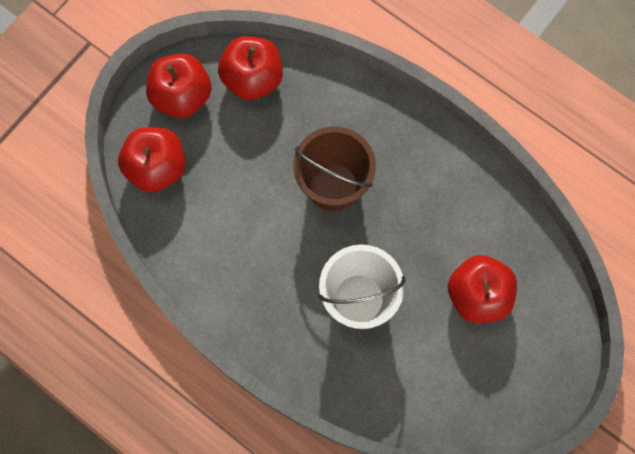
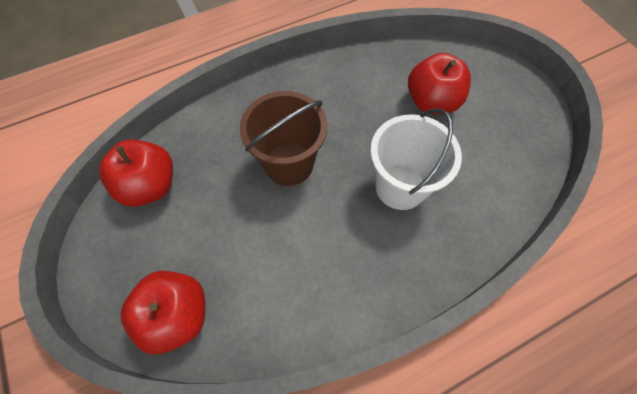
camera: 65 degrees left, 10 degrees down
red apple [146,54,211,118] -> none

